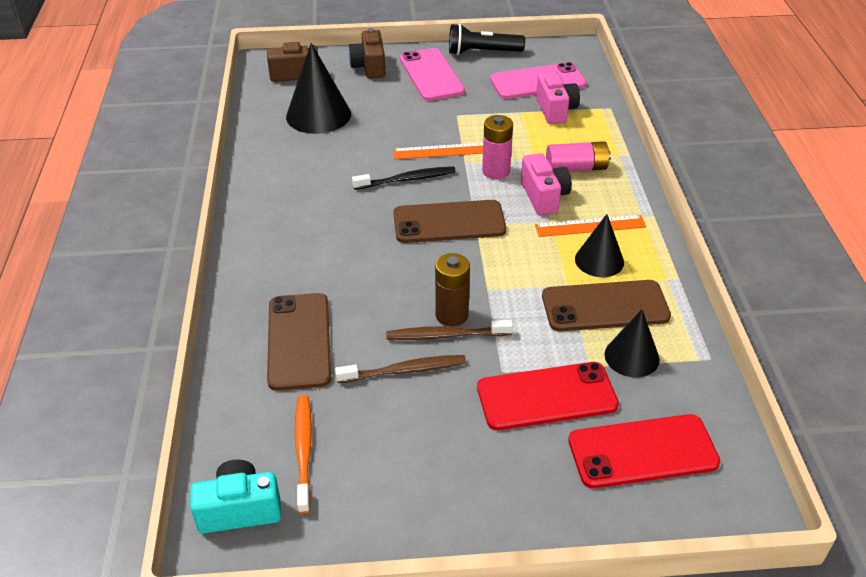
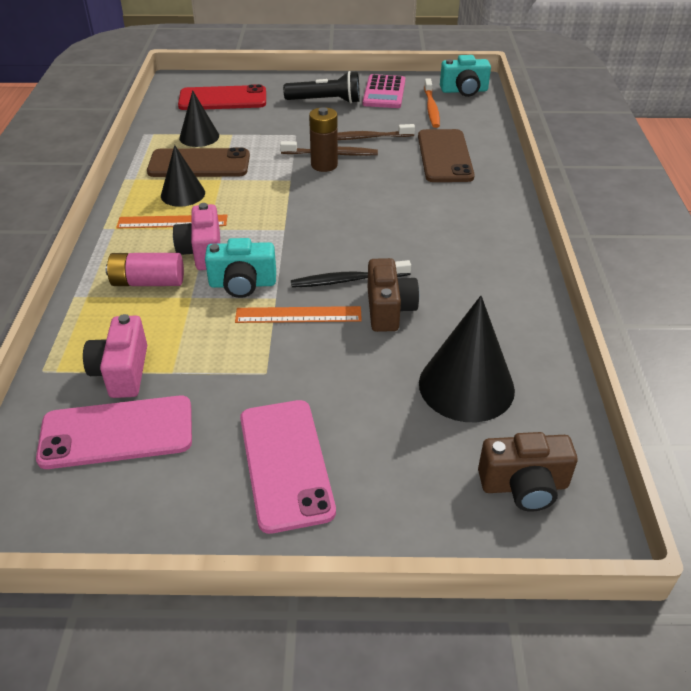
camera: 175 degrees left, 0 degrees up
brown camera [348,28,385,79] -> brown camera moved to [368,258,419,332]
brown phone [393,200,506,243] -> none
black flashlight [449,23,525,55] -> black flashlight moved to [283,71,360,103]
red phone [477,362,619,430] -> none
pink battery [482,115,513,179] -> turquoise camera [205,238,276,298]
none -> pink calculator [363,74,405,108]

